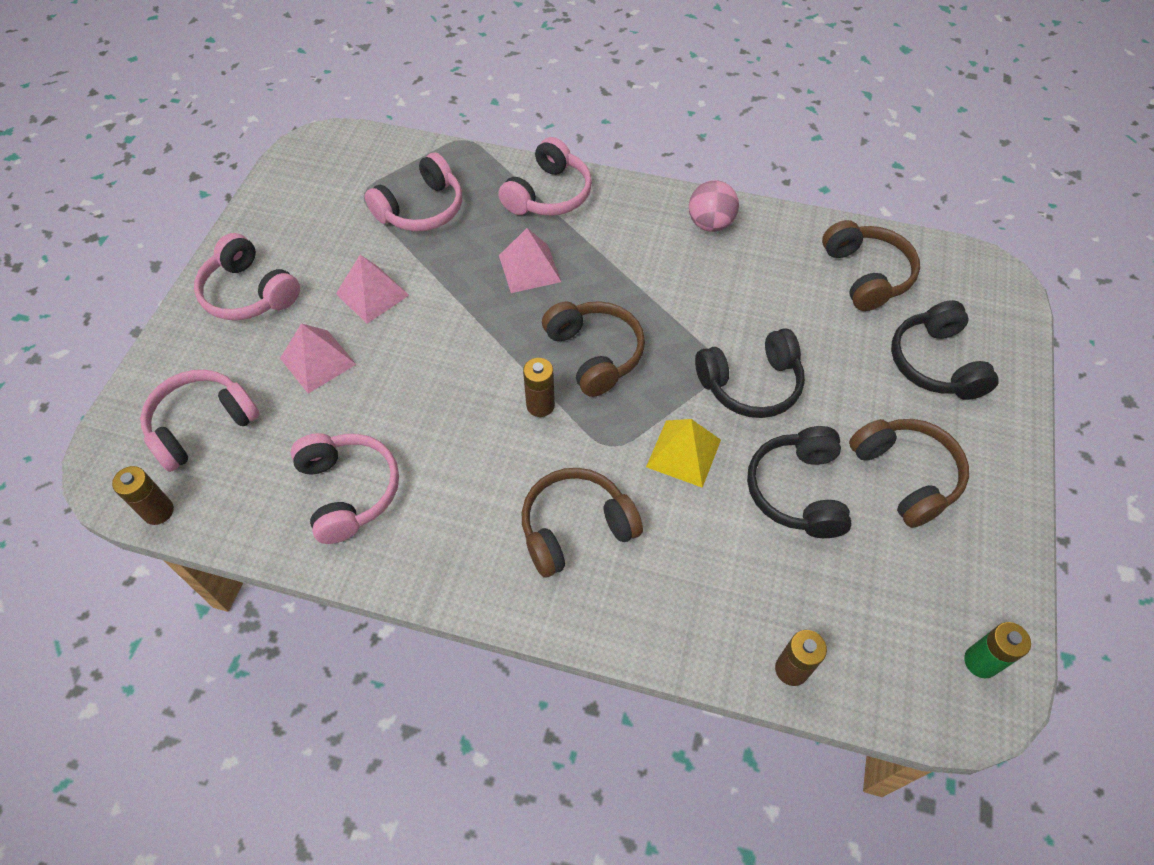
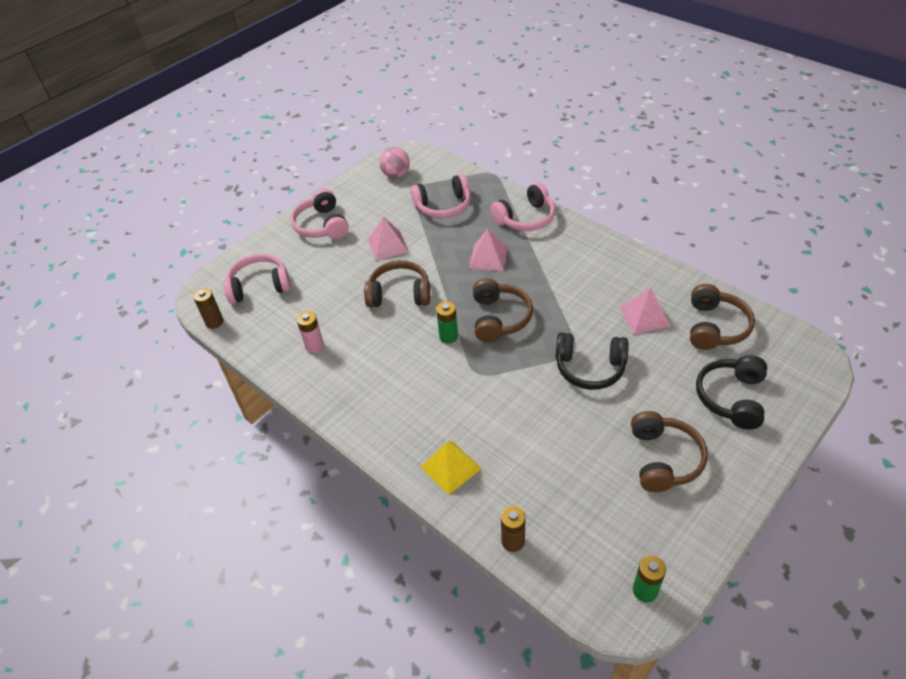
camera: 30 degrees right, 10 degrees down
pink pyramid [280,323,356,394] -> pink pyramid moved to [620,287,670,334]
pink headphones [291,433,399,544] -> pink battery [297,311,324,353]
brown headphones [522,468,643,577] -> brown headphones moved to [364,260,430,308]
brown battery [523,358,555,417] -> green battery [436,301,458,344]
yellow pyramid [646,419,721,488] -> yellow pyramid moved to [421,441,482,495]
pink ball [689,180,739,232] -> pink ball moved to [379,147,410,178]
black headphones [747,426,852,538] -> none

